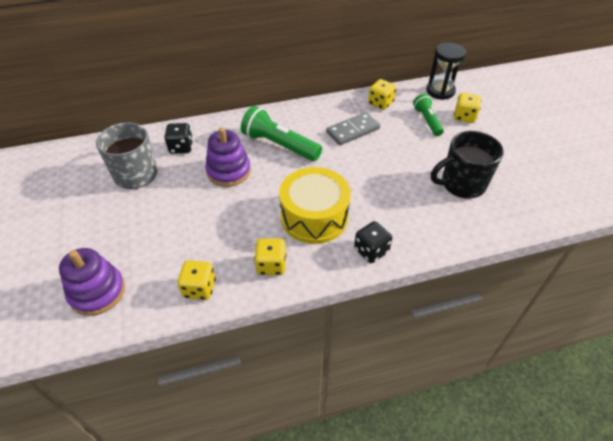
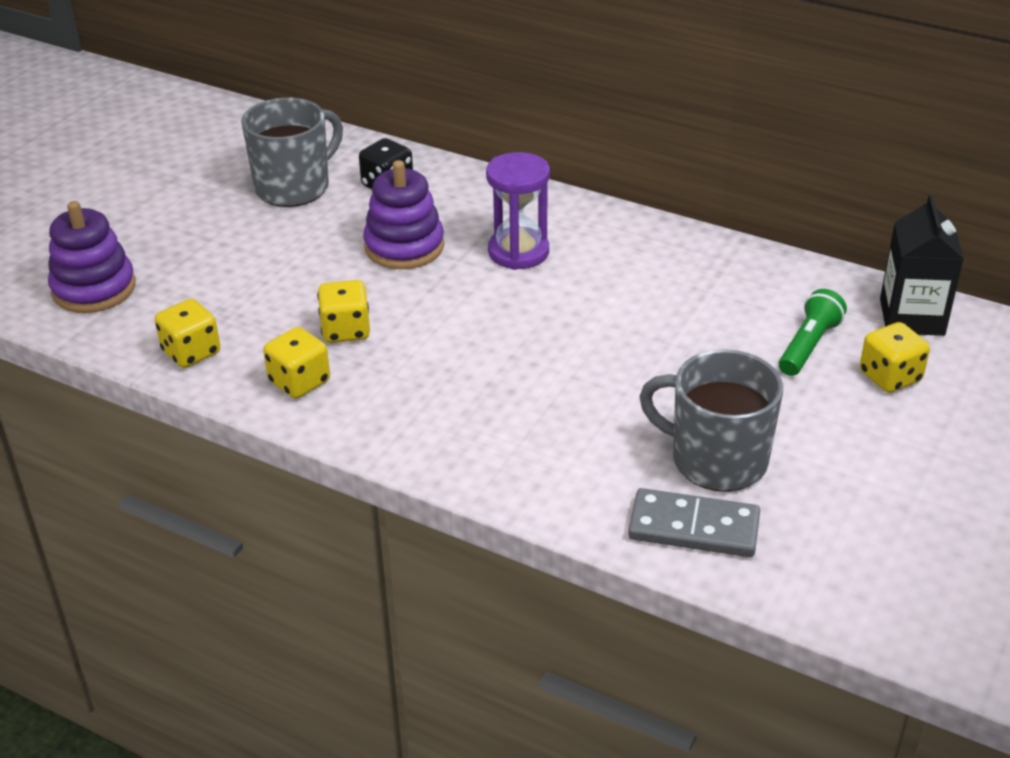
camera: 45 degrees right, 10 degrees down
green flashlight [241,106,322,161] -> purple hourglass [486,152,550,270]
yellow drum [279,167,351,244] -> none
grey domino [326,112,380,145] -> grey domino moved to [628,488,760,557]
black dice [354,221,392,263] -> none
yellow dice [368,79,396,110] -> yellow dice moved to [317,280,370,343]
black hourglass [426,42,466,100] -> black carton [880,194,964,336]
black mug [431,131,503,199] -> grey mug [639,349,783,492]

